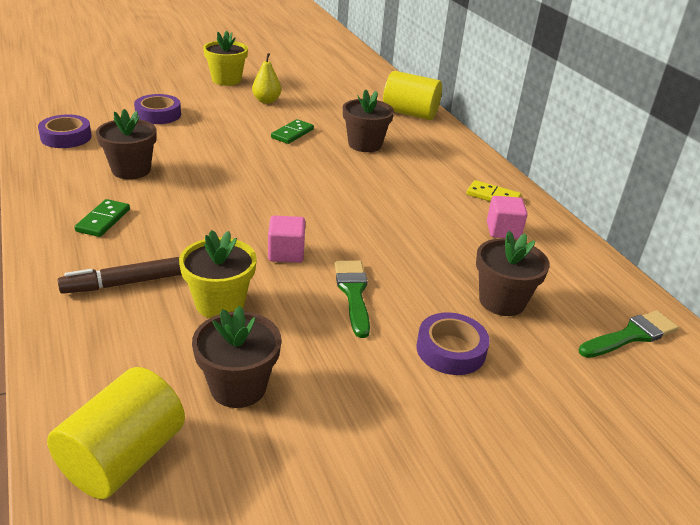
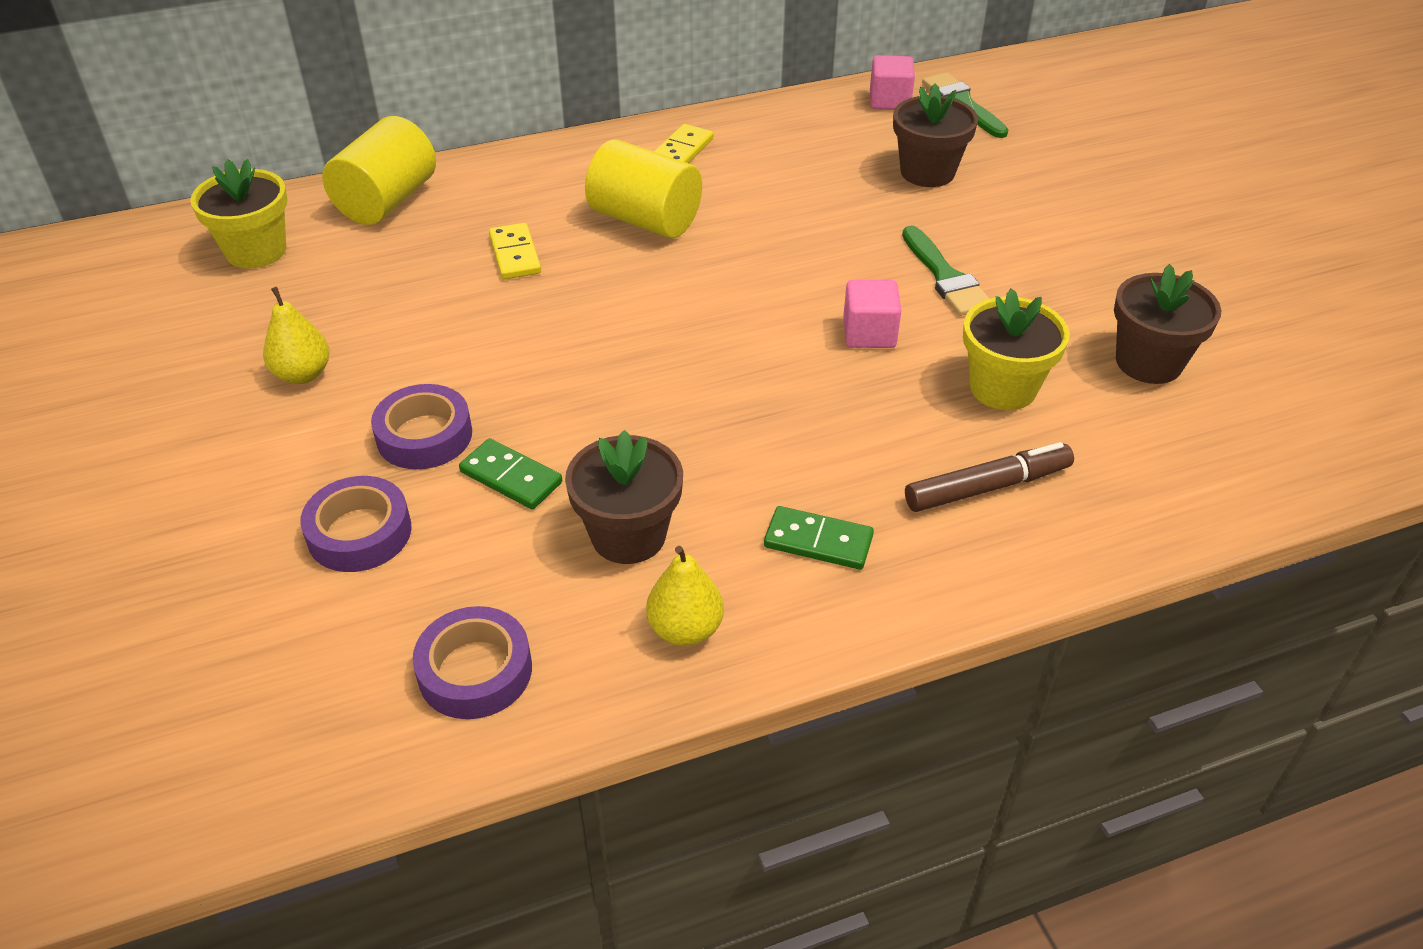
camera: 85 degrees left, 10 degrees up
yellow cylinder [47,367,185,499] -> yellow cylinder moved to [585,139,702,238]
brown marker [58,257,182,294] -> brown marker turned 90 degrees counterclockwise [905,442,1074,512]
yellow flower pot [203,31,248,86] -> yellow flower pot moved to [190,159,288,269]
green domino [271,119,314,144] -> green domino moved to [459,438,562,509]
green brush [334,261,370,338] -> green brush turned 105 degrees counterclockwise [902,225,990,316]
brown flower pot [343,89,394,152] -> yellow domino [489,223,541,279]
purple tape [417,312,490,375] -> purple tape moved to [371,384,472,470]
pink cube [487,196,528,239] -> pink cube moved to [870,55,915,110]
none -> yellow pear [646,546,724,646]

